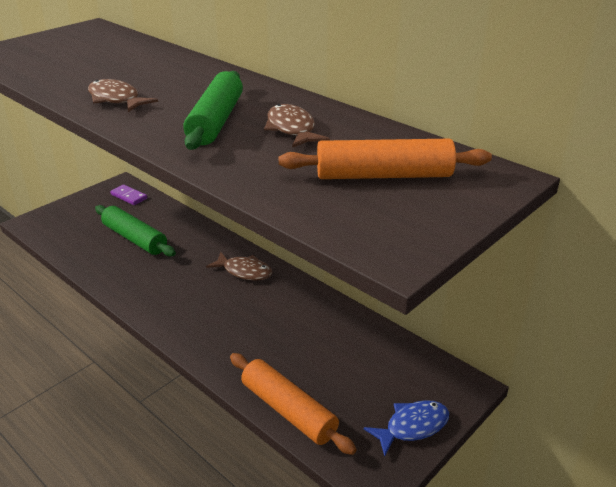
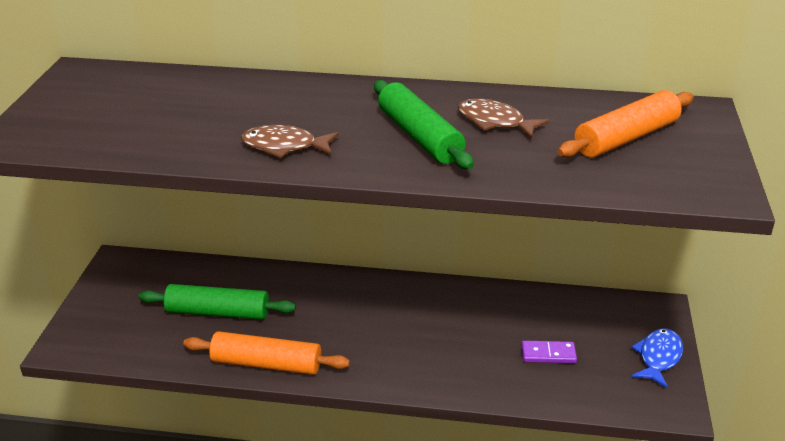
camera: 35 degrees left, 0 degrees up
purple domino [110,185,147,205] -> purple domino moved to [521,341,577,363]
brown fish [206,252,272,280] -> none
orange rolling pin [230,353,356,455] -> orange rolling pin moved to [183,331,350,375]

